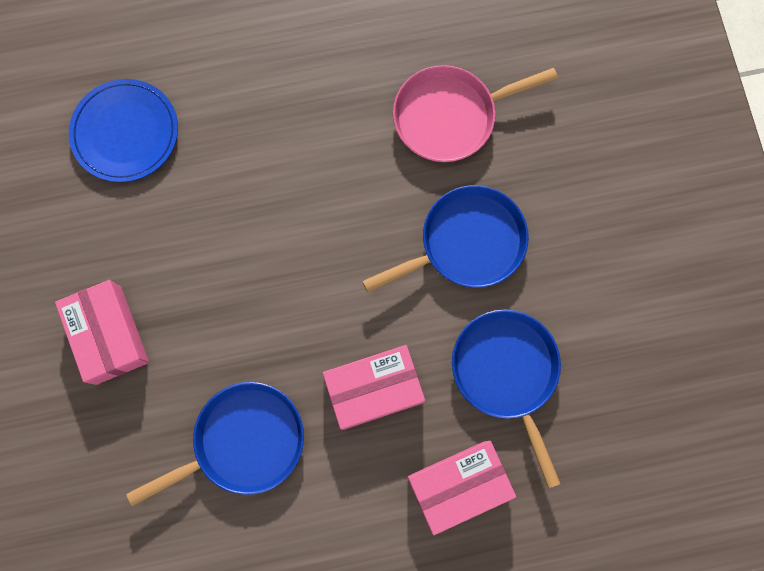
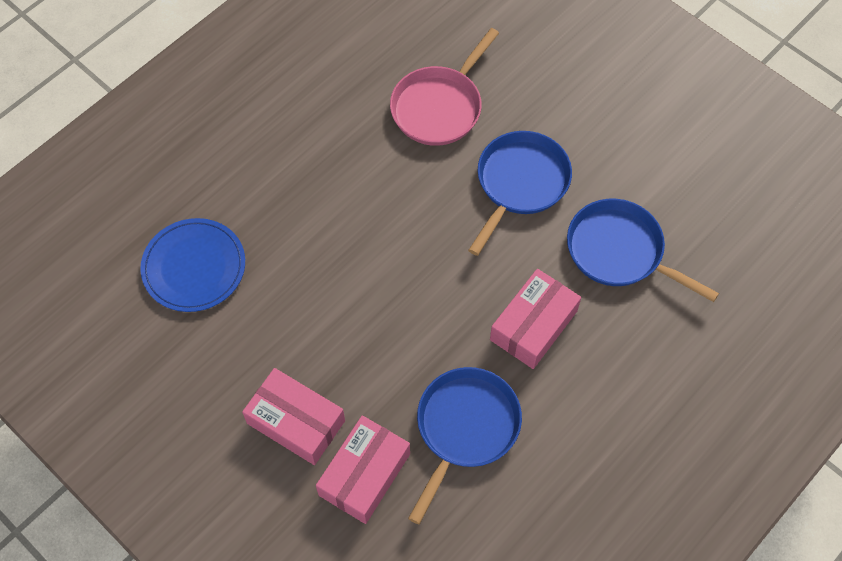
camera: 35 degrees left, 15 degrees down
pink box [407,441,516,535] -> pink box moved to [316,415,410,524]

